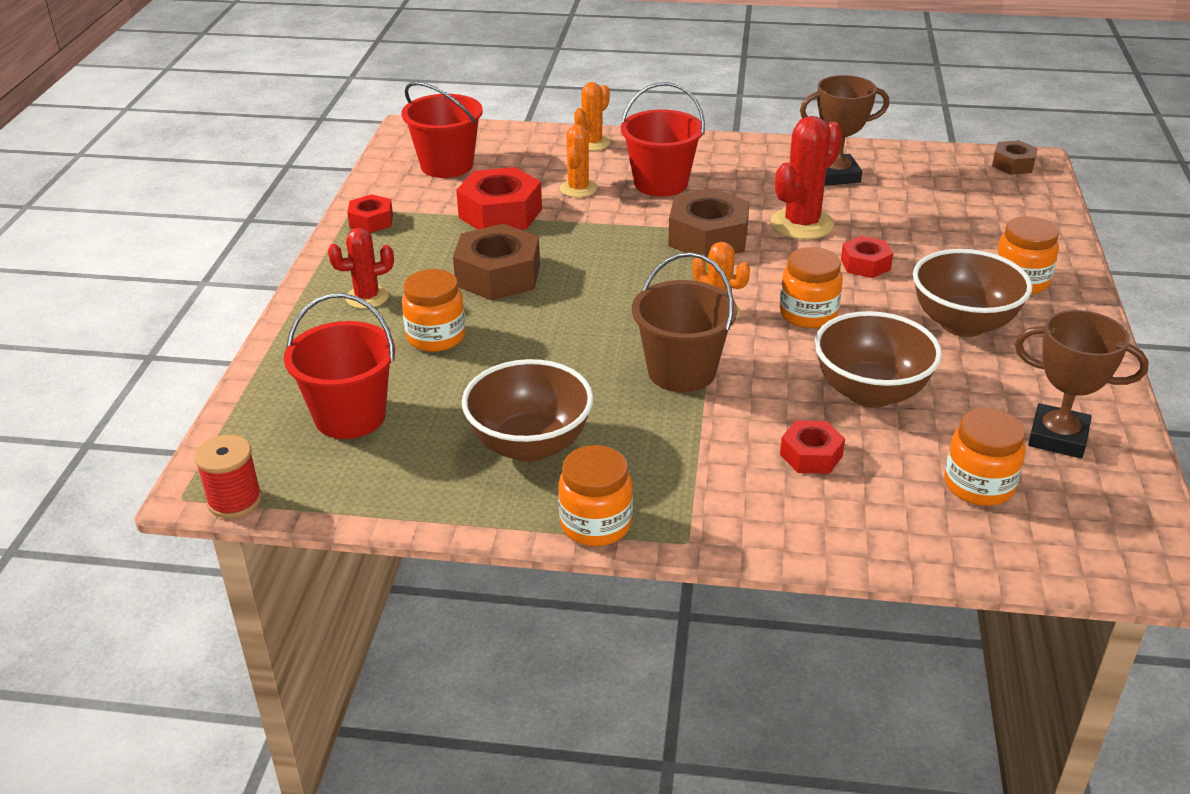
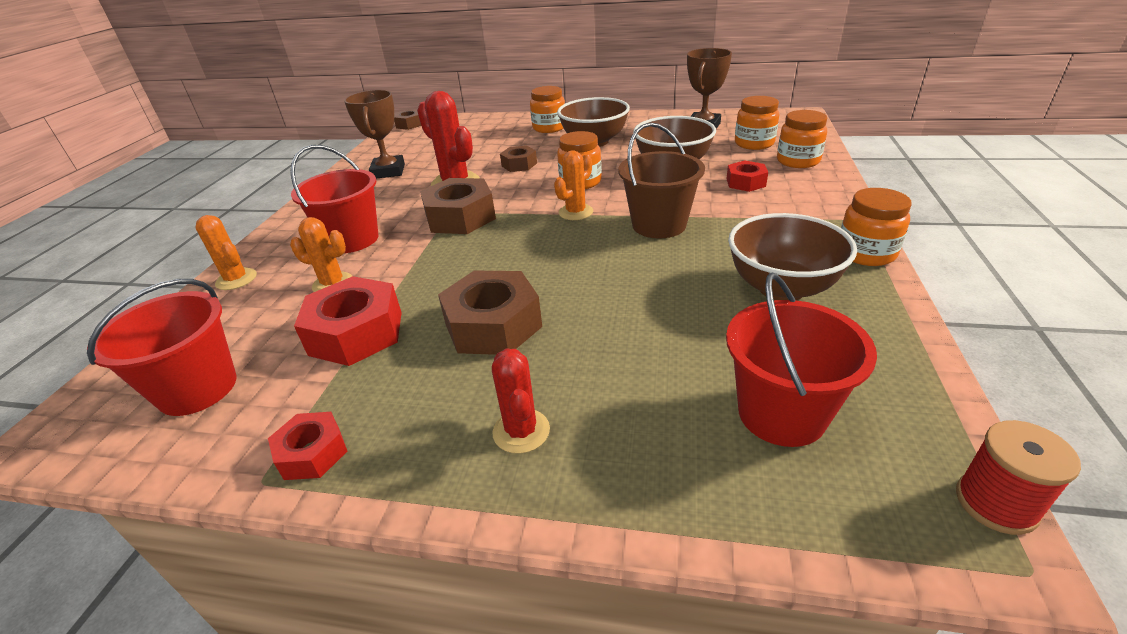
camera: 85 degrees left, 0 degrees up
orange jar [402,269,466,352] -> orange jar moved to [777,110,827,168]
red nut [841,236,893,278] -> brown nut [500,146,537,172]

